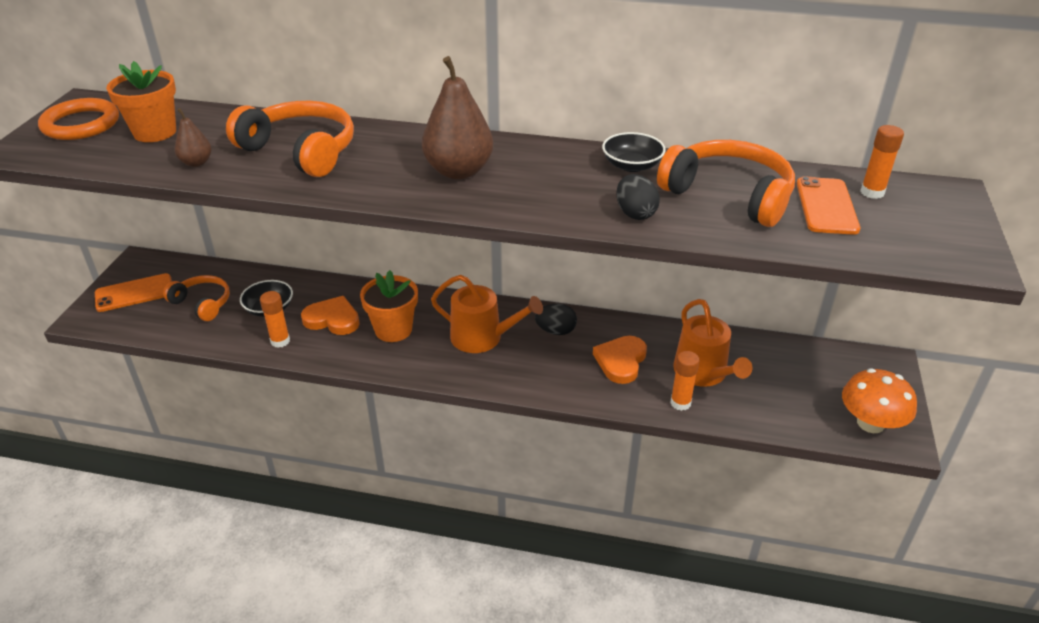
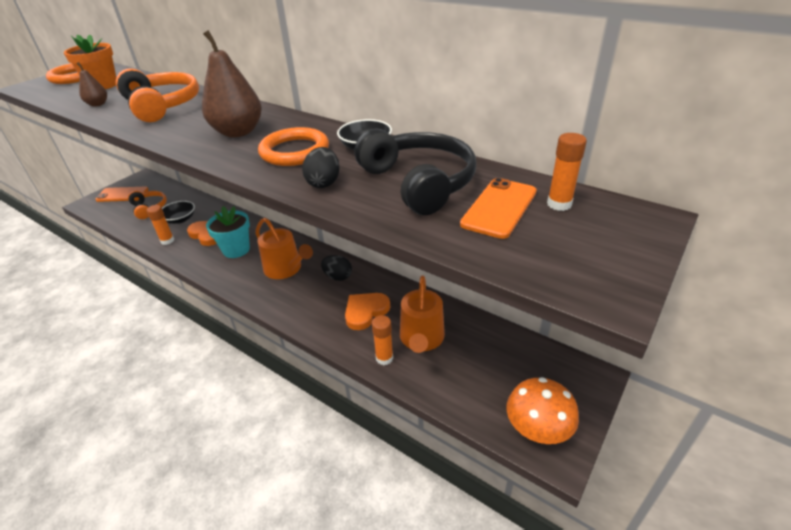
camera: 25 degrees right, 0 degrees up
orange flower pot [360,270,418,342] -> turquoise flower pot [206,206,250,258]
orange headphones [657,140,795,227] -> black headphones [354,129,476,215]
none -> orange ring [258,127,329,166]

